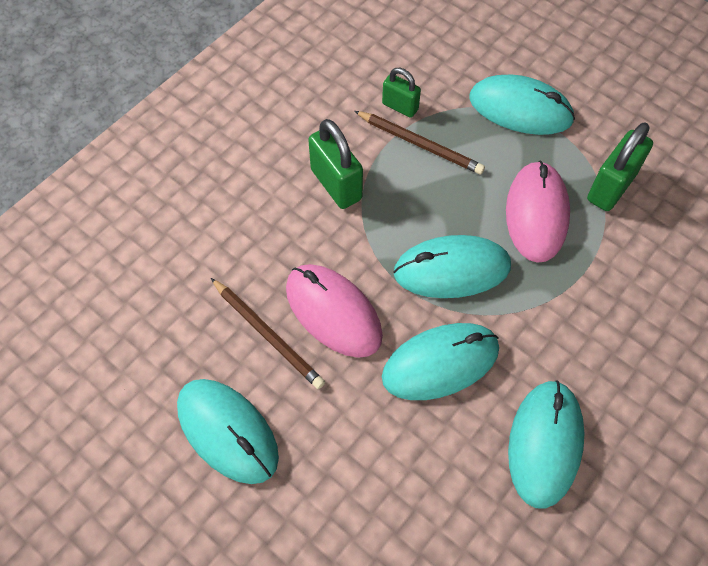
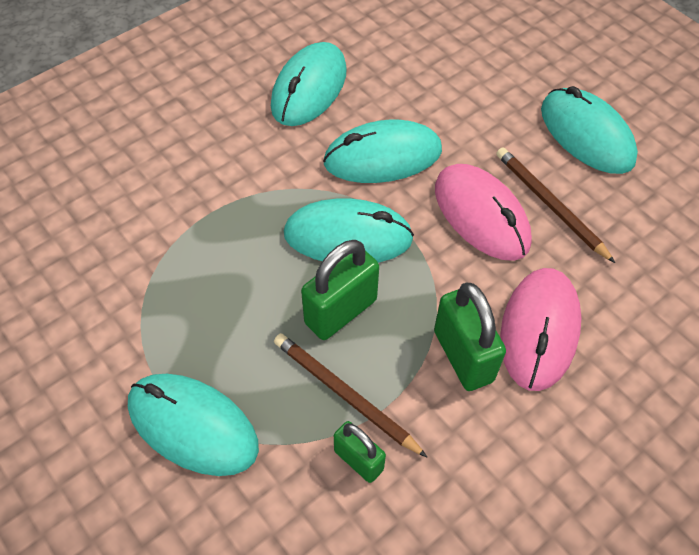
camera: 170 degrees left, 5 degrees down
pink mouse [506,161,570,263] -> pink mouse moved to [500,268,581,391]
green padlock [587,123,653,211] -> green padlock moved to [301,240,379,340]

